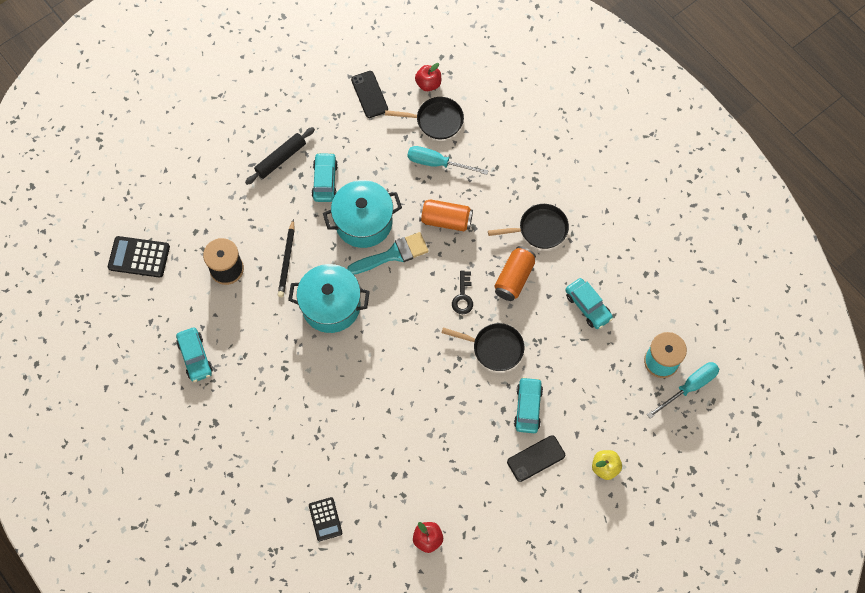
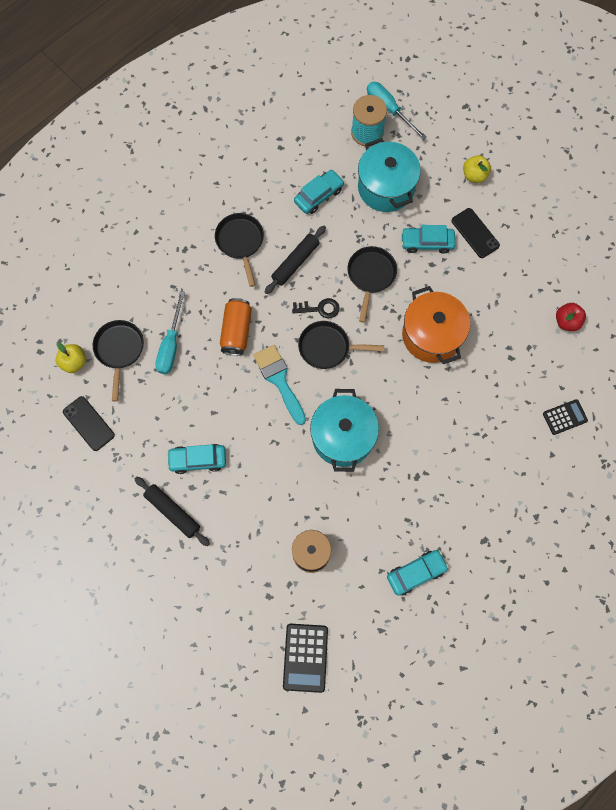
camera: 95 degrees left, 5 degrees up
black pencil [278,219,295,297] -> none
turquoise pot [323,180,402,248] -> turquoise pot moved to [358,138,421,212]
black phone [351,71,388,118] -> black phone turned 75 degrees clockwise [63,396,115,451]
red apple [415,63,441,91] -> yellow apple [56,342,86,373]
orange can [494,246,536,301] -> black rolling pin [265,226,326,294]
none -> black pan [298,321,384,369]
none -> orange pot [402,286,470,364]

